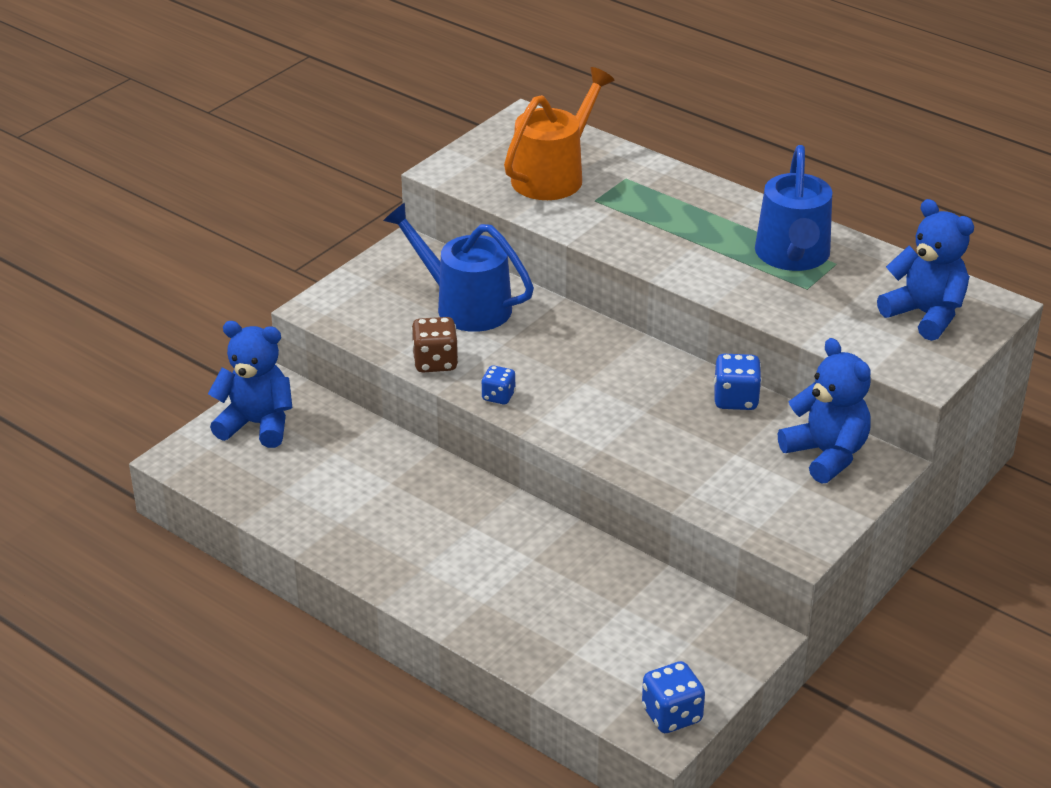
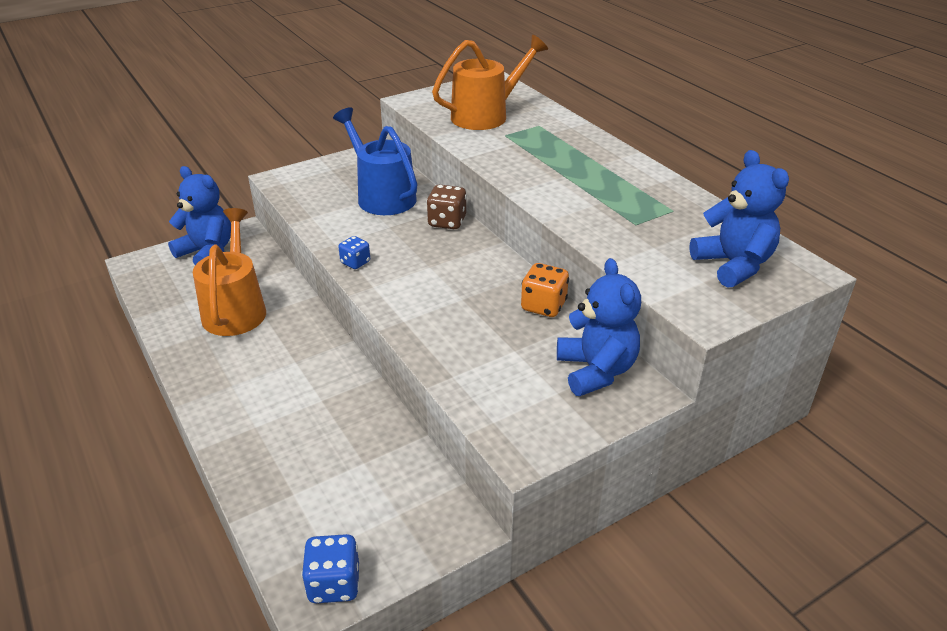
camera: 20 degrees right, 0 degrees up
brown dice [411,317,459,373] -> brown dice moved to [426,185,467,229]
blue dice [714,354,762,410] -> orange dice [521,263,569,317]
blue watering can [755,145,832,271] -> none
none -> orange watering can [193,208,266,336]

